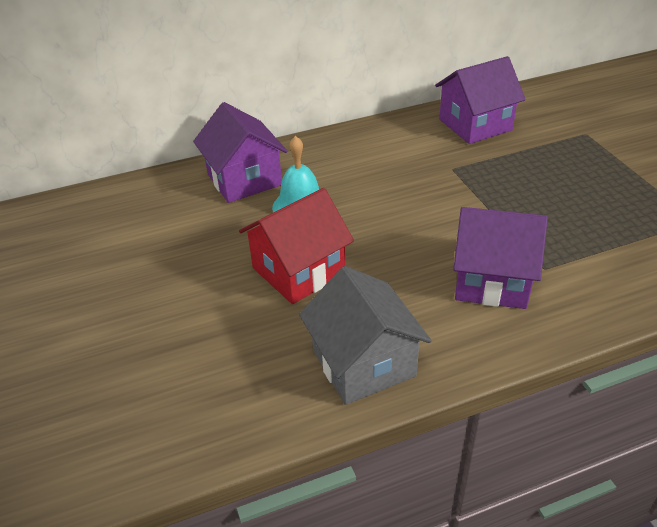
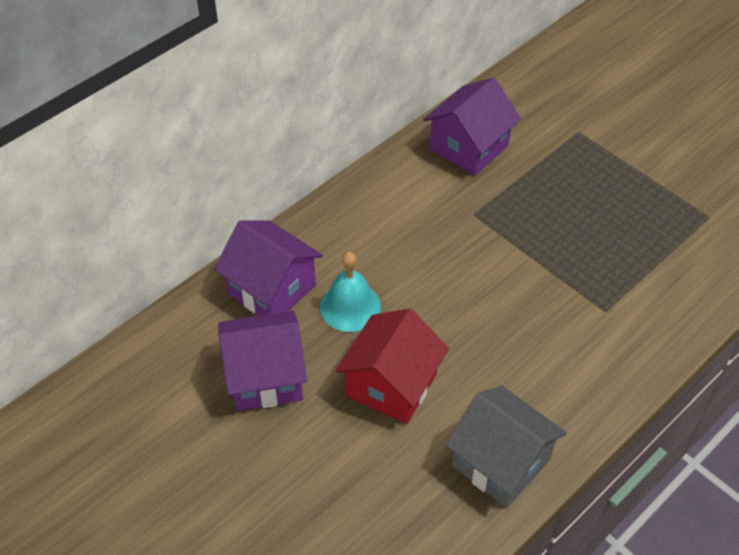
camera: 25 degrees left, 10 degrees up
purple house [453,207,548,309] -> purple house moved to [218,311,307,411]

